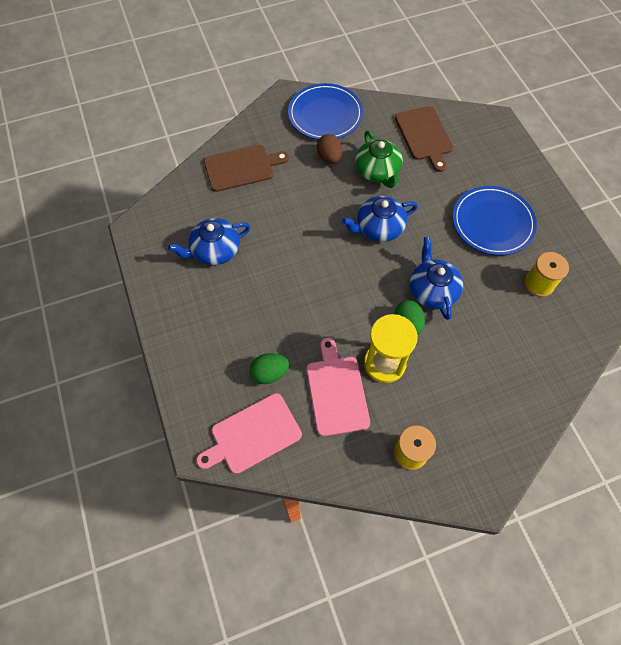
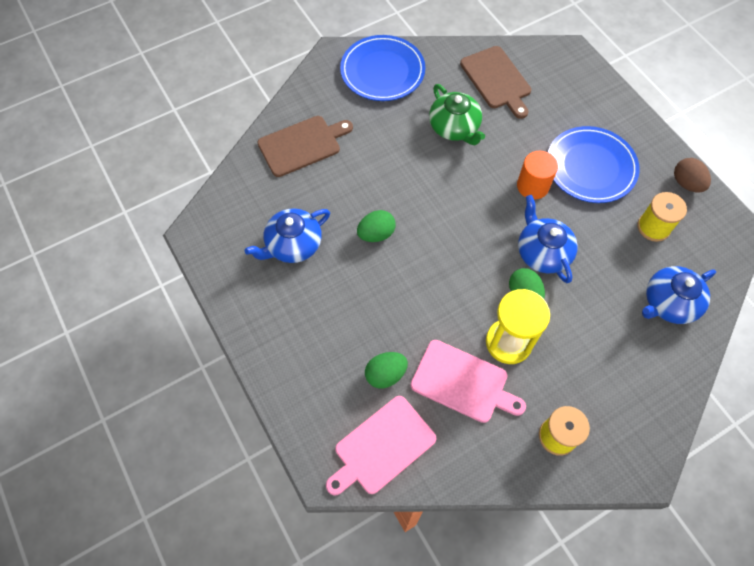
camera: 10 degrees left, 0 degrees up
pink cutting board [307,338,370,436] -> pink cutting board turned 135 degrees clockwise [411,340,526,423]
brown egg [317,134,342,164] -> brown egg moved to [674,158,711,192]
blue teapot [342,196,418,242] -> blue teapot moved to [642,266,716,324]
none -> green egg [357,210,396,242]
none -> orange cylinder [517,151,558,200]

